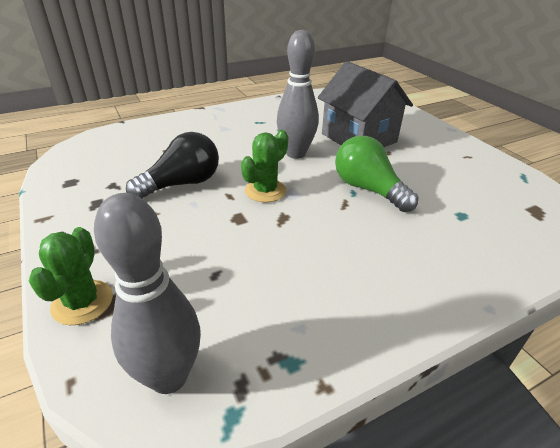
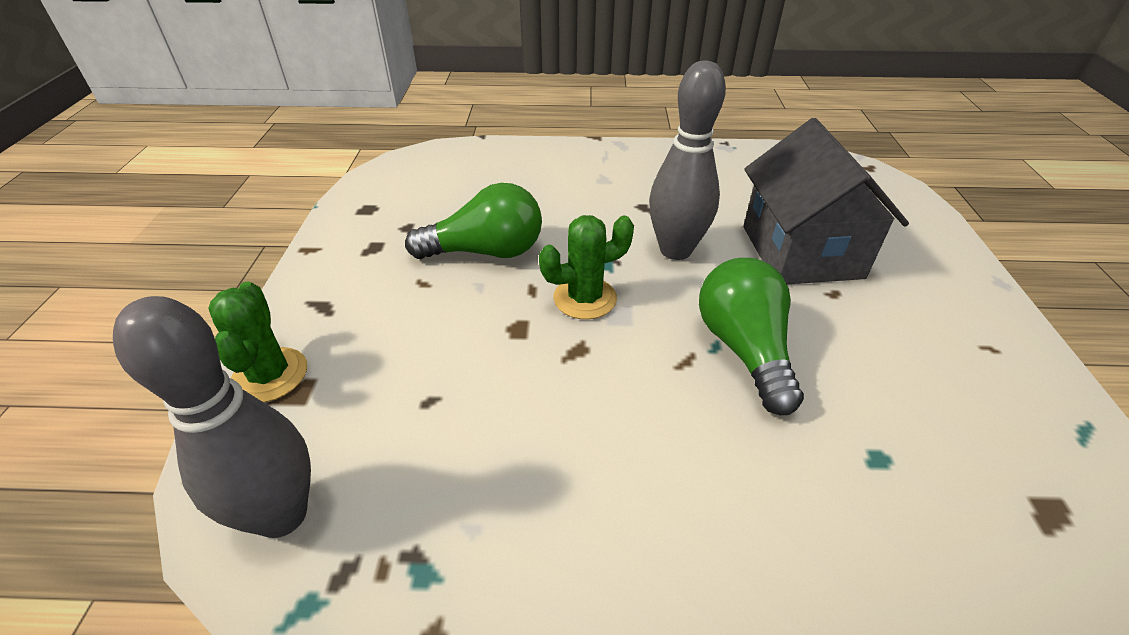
camera: 30 degrees right, 5 degrees up
green cactus [29,227,113,325] -> green cactus turned 45 degrees counterclockwise [208,282,307,402]
black light bulb [126,132,219,198] -> green light bulb [405,183,542,259]

